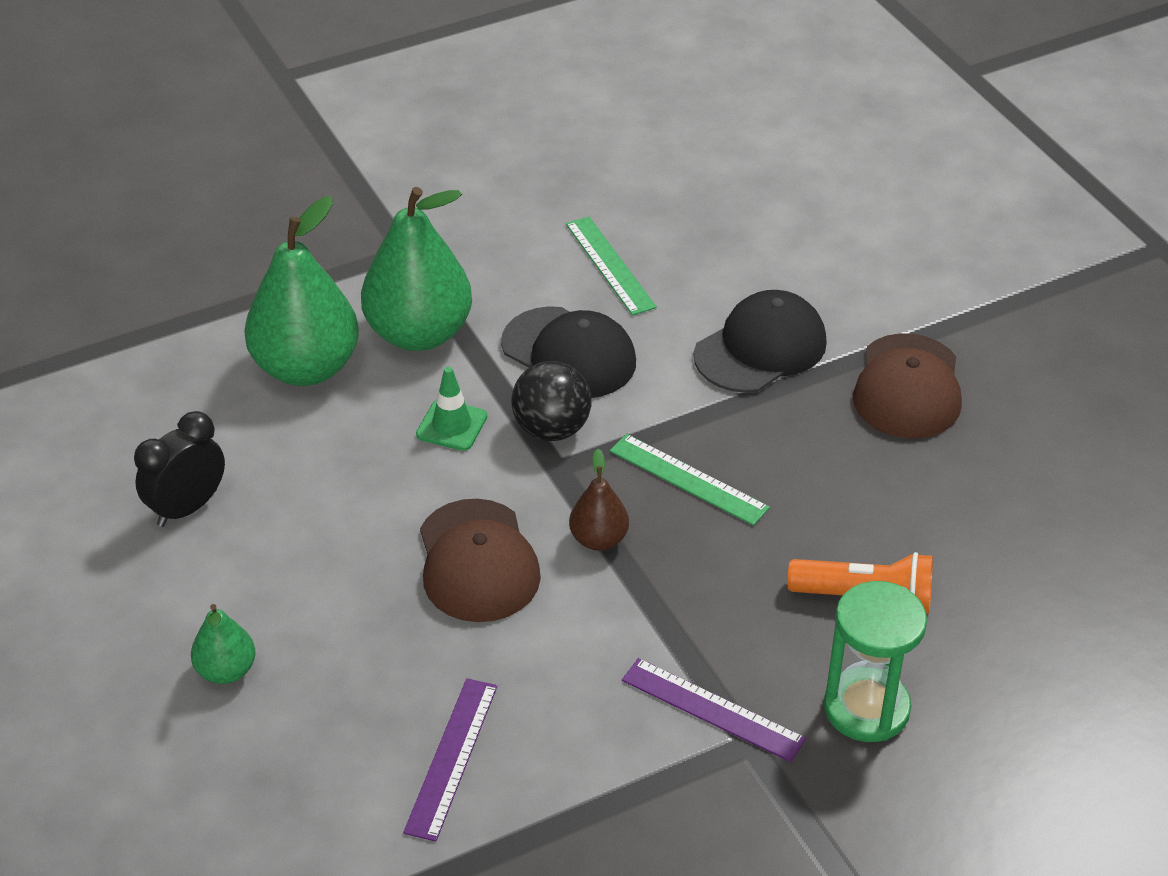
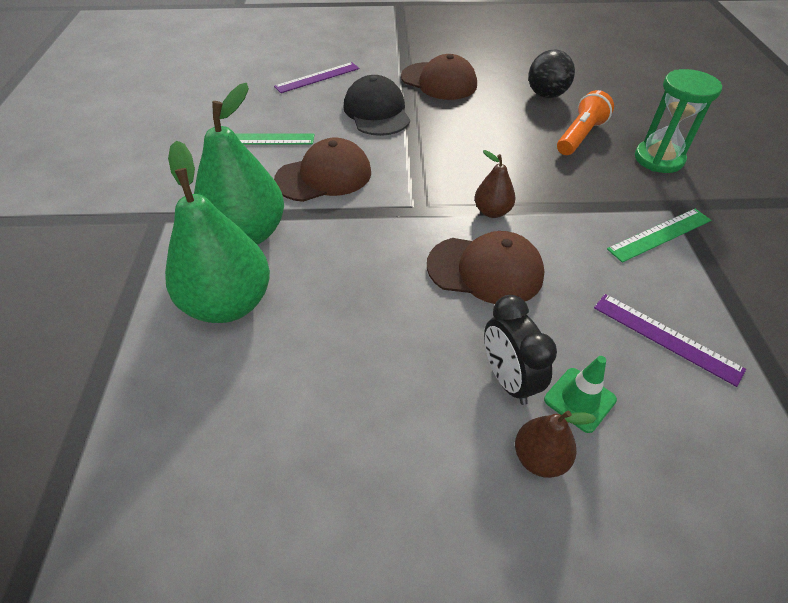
camera: 65 degrees left, 5 degrees up
black clock [134,411,225,527] -> black clock moved to [484,295,557,405]
green pear [191,604,256,684] -> brown pear [515,410,596,478]
green traffic cone [416,367,487,451] -> green traffic cone moved to [544,356,617,433]
black cap [501,306,636,398] -> brown cap [274,138,371,202]
black ball [511,361,591,441] -> black ball moved to [528,50,575,98]
green ruler [610,434,770,526] -> green ruler moved to [607,209,711,263]
purple ruler [622,658,806,762] -> purple ruler moved to [274,62,359,93]

